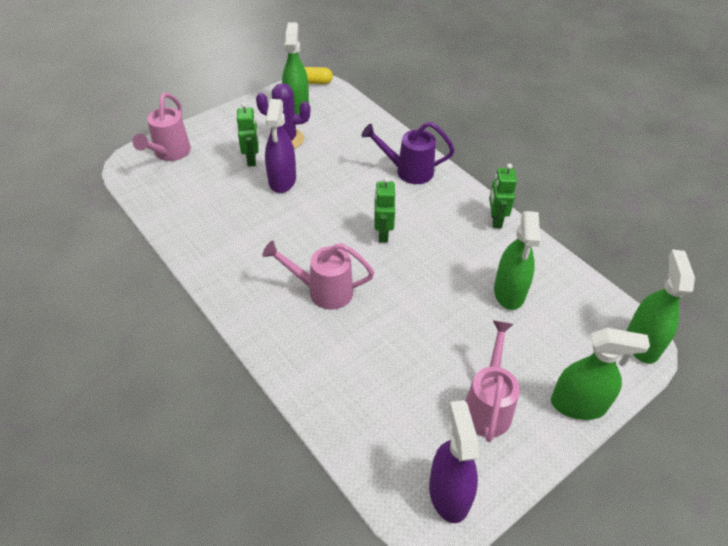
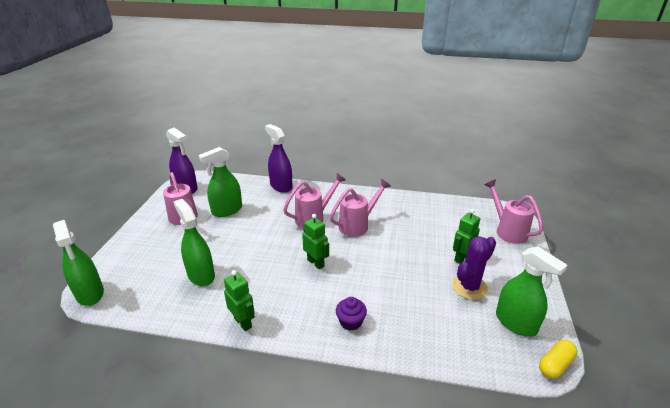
camera: 140 degrees right, 15 degrees down
green robot [237,102,259,167] -> green robot turned 90 degrees clockwise [453,209,480,264]
purple spray bottle [265,99,296,193] -> purple spray bottle moved to [265,124,293,193]
purple watering can [362,122,455,184] -> purple cupcake [336,297,367,331]
green spray bottle [551,328,650,420] -> green spray bottle moved to [199,147,242,217]
none -> pink watering can [330,179,391,237]

